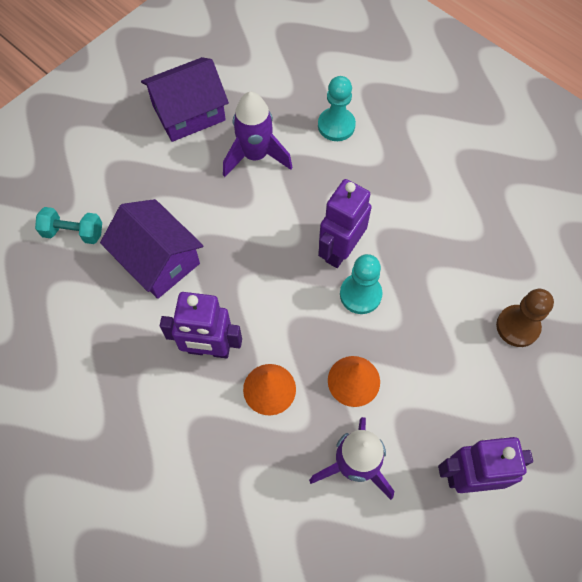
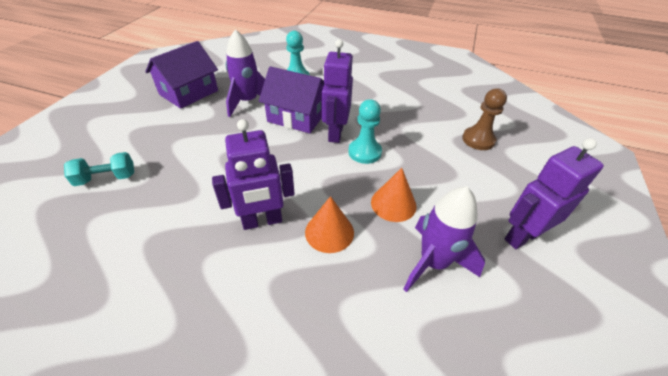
camera: 25 degrees left, 20 degrees down
purple house [100,199,204,299] -> purple house moved to [259,66,324,133]

